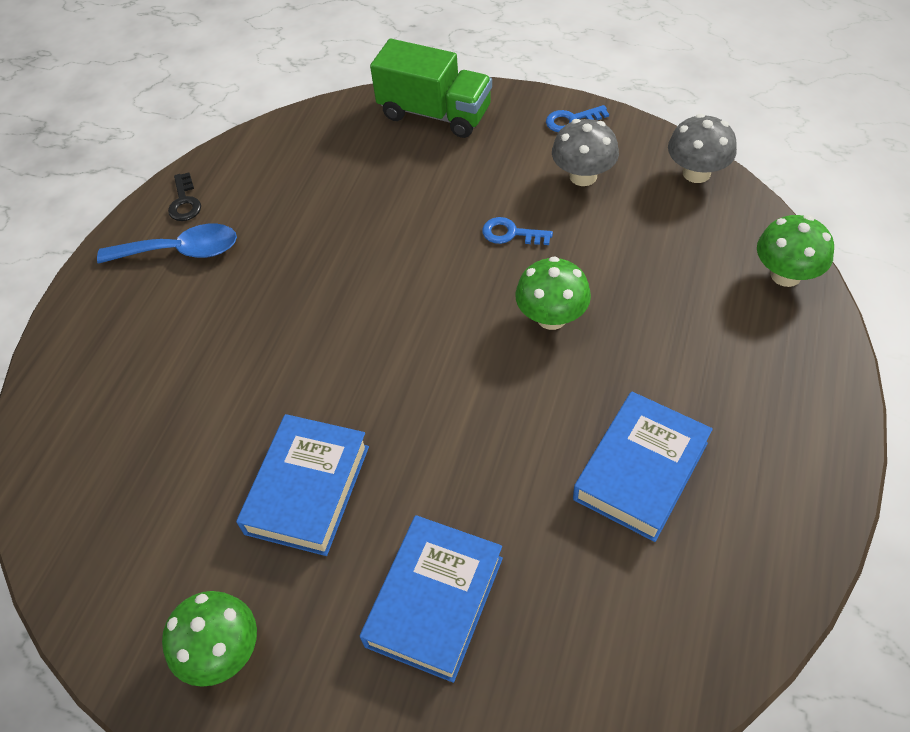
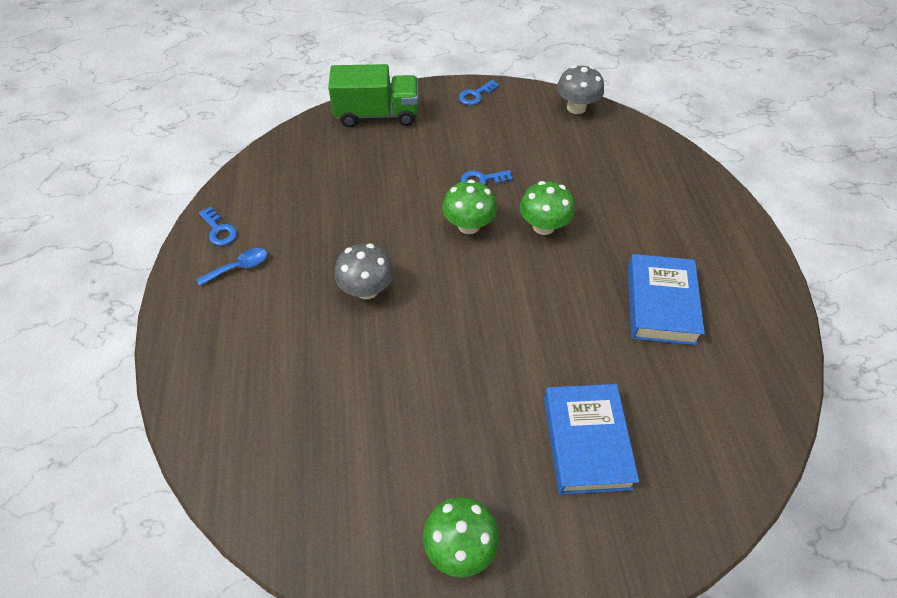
camera: 30 degrees left, 0 degrees up
blue spoon [97,224,237,264] -> blue spoon [196,248,268,286], size x0.62
black key [168,172,201,221] -> blue key [199,207,237,246]
blue book [236,414,369,556] -> none
grey mushroom [552,119,619,186] -> grey mushroom moved to [335,243,394,299]
green mushroom [757,215,834,287] -> green mushroom moved to [442,179,497,234]

